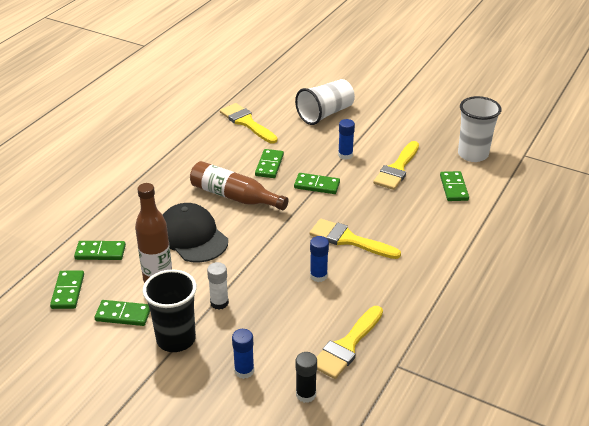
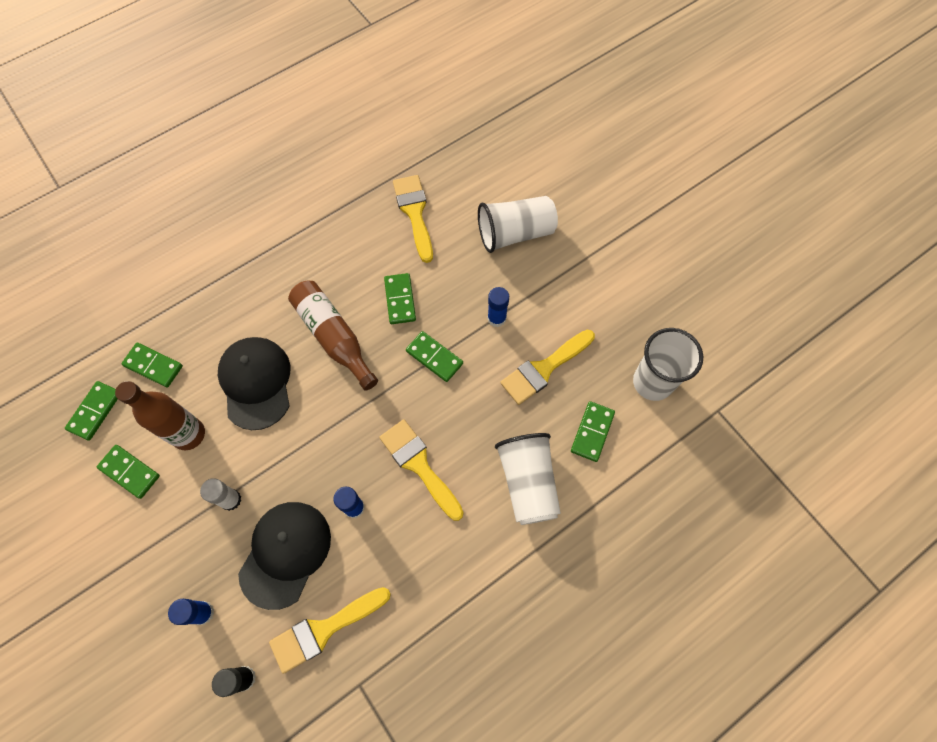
camera: 25 degrees right, 30 degrees up
black cup [143,269,197,352] -> none
green domino [255,149,284,178] -> green domino turned 45 degrees counterclockwise [384,273,416,324]
none -> black cap [238,502,331,610]
none -> white cup [495,433,561,525]

